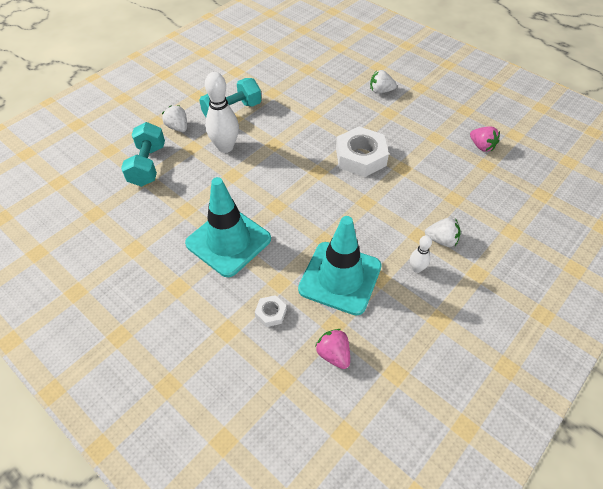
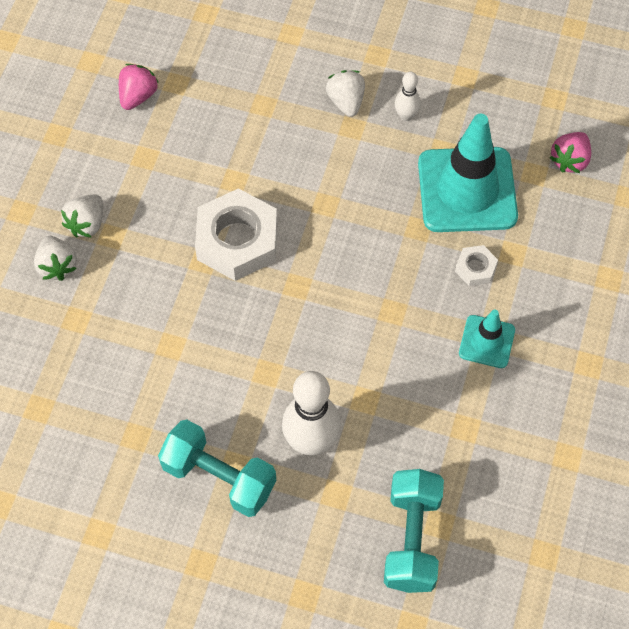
camera: 115 degrees left, 10 degrees up
turquoise dumbbell [121,122,165,187] -> turquoise dumbbell turned 60 degrees counterclockwise [384,469,444,593]
white strawberry [162,105,187,132] -> white strawberry moved to [61,195,103,237]
turquoise traffic cone [185,177,271,277] -> turquoise traffic cone [459,309,515,368], size x0.50
white nut [255,295,287,327] -> white nut moved to [455,245,498,286]

